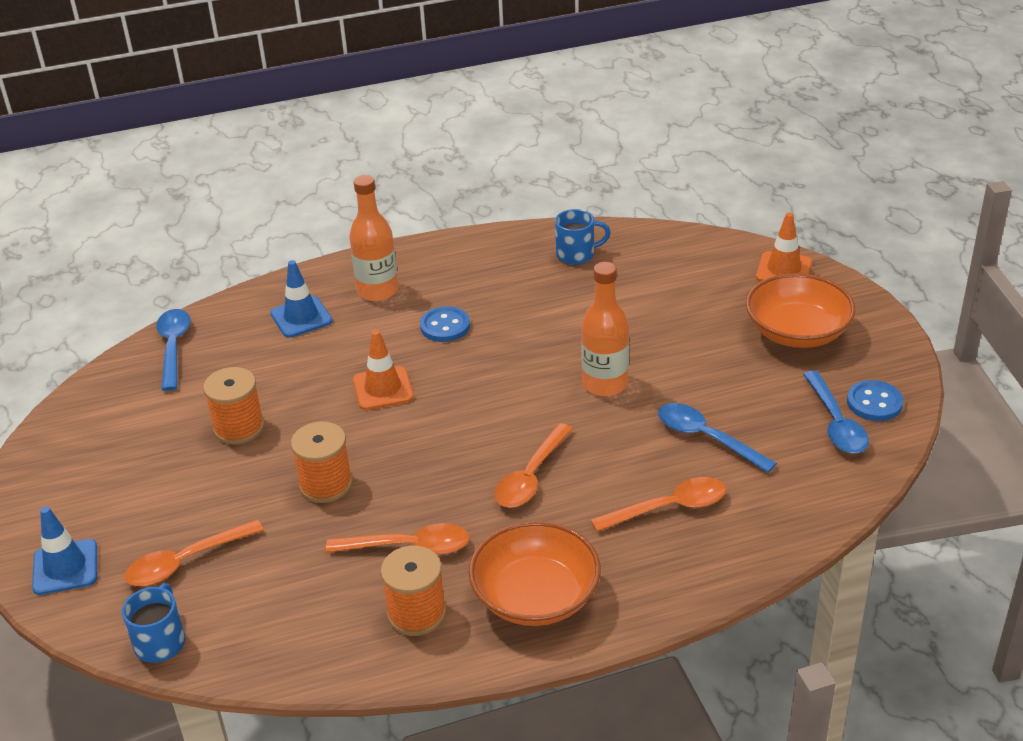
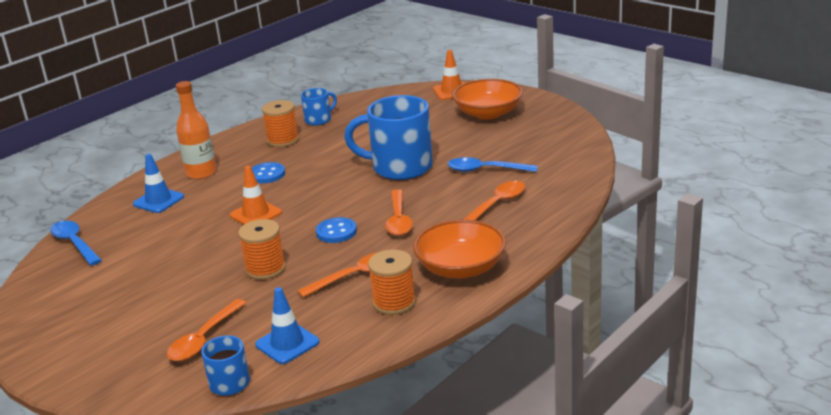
camera: 30 degrees left, 10 degrees down
blue traffic cone [32,506,97,595] -> blue traffic cone moved to [255,287,320,364]
orange spool [203,367,265,444] -> orange spool moved to [262,100,299,147]
orange bottle [581,262,629,396] -> blue mug [344,95,433,180]
blue spoon [803,371,869,454] -> none
blue button [847,380,903,421] -> blue button moved to [316,217,357,243]

